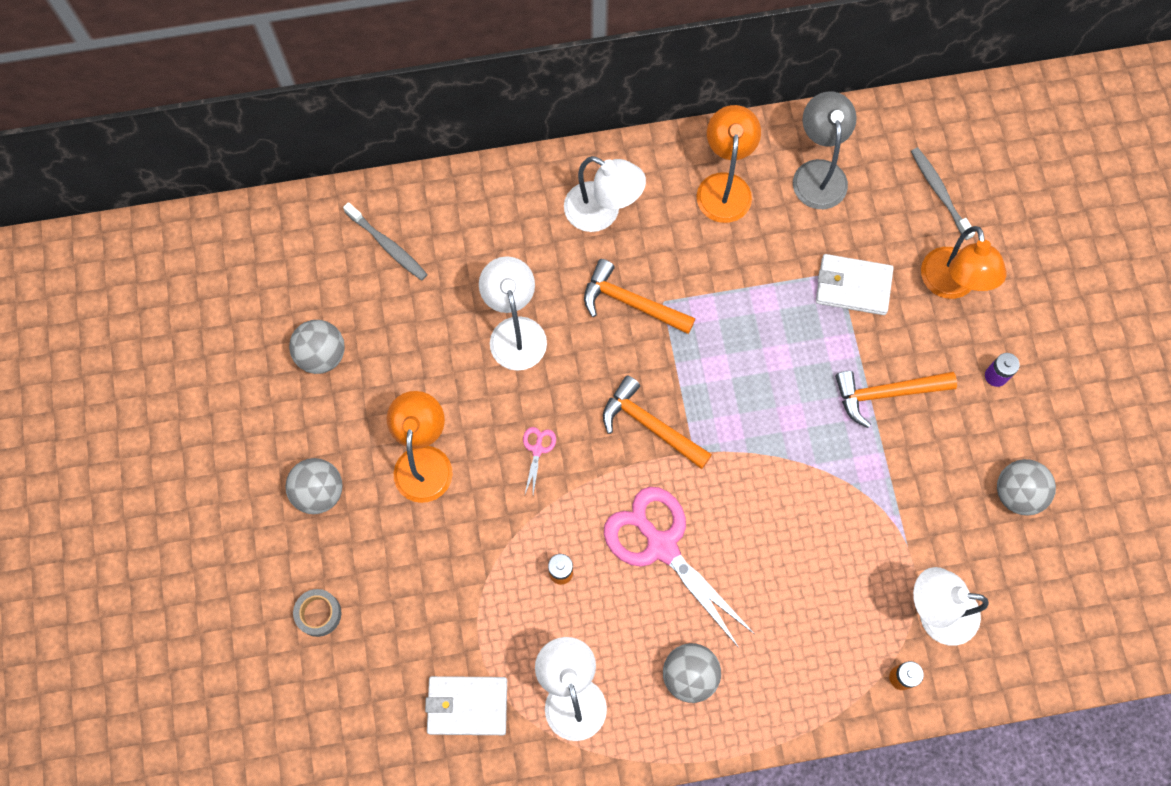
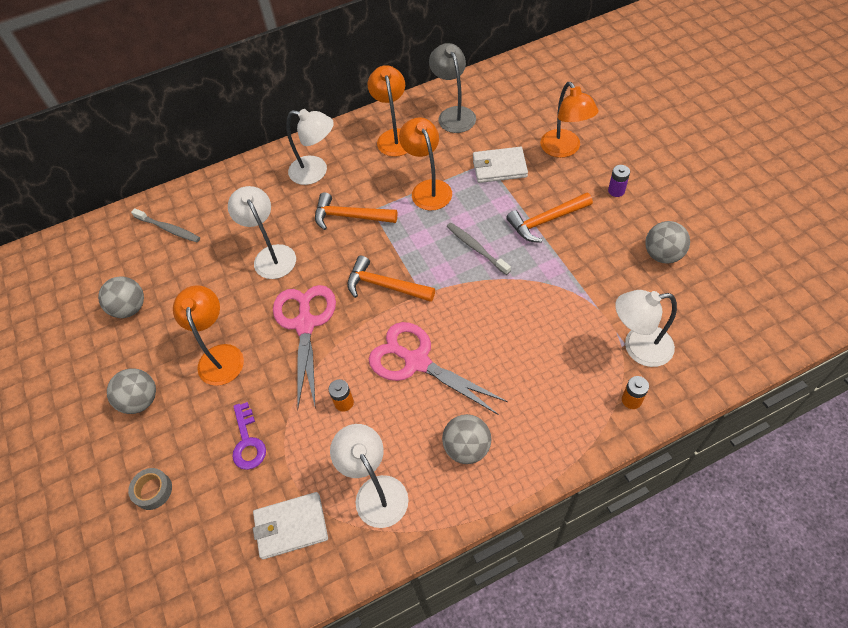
camera: 10 degrees left, 15 degrees down
pink scissors [523,427,556,494] -> pink scissors [273,285,336,410], size x2.49
grey toothbrush [911,147,975,240] -> grey toothbrush moved to [446,223,511,275]
none -> purple key [232,402,266,470]
none -> orange lamp [399,118,452,210]

